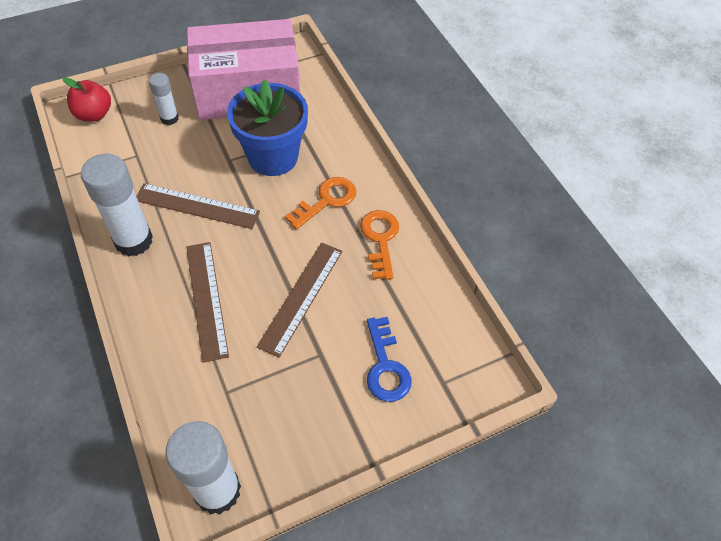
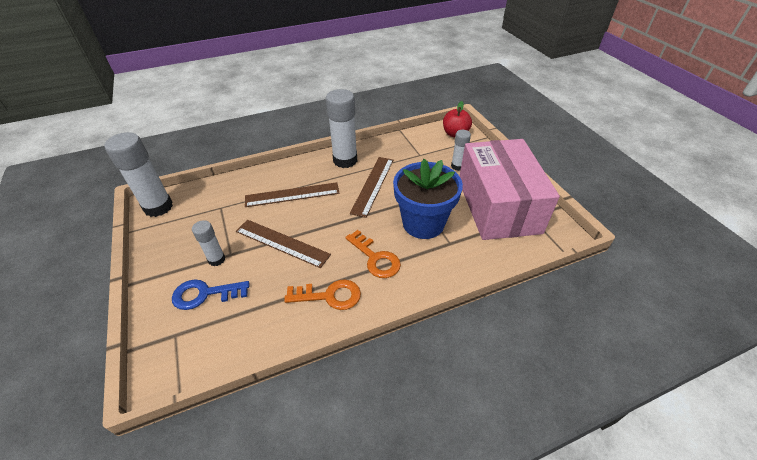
camera: 95 degrees right, 10 degrees down
none -> white glue stick [192,220,226,266]

